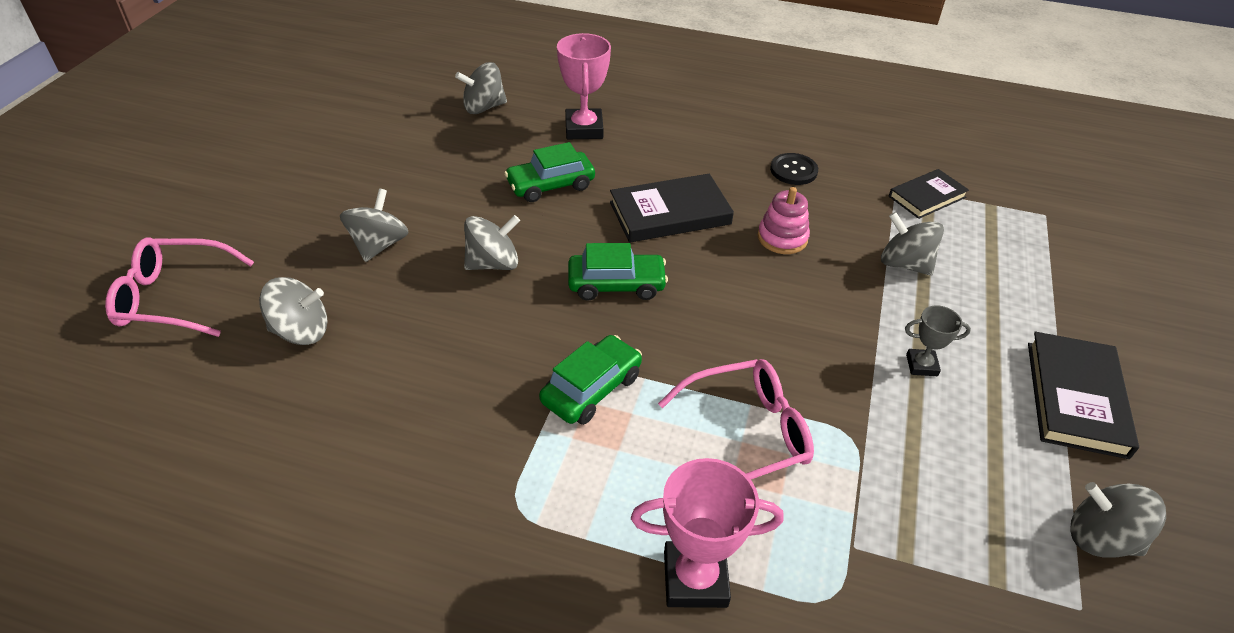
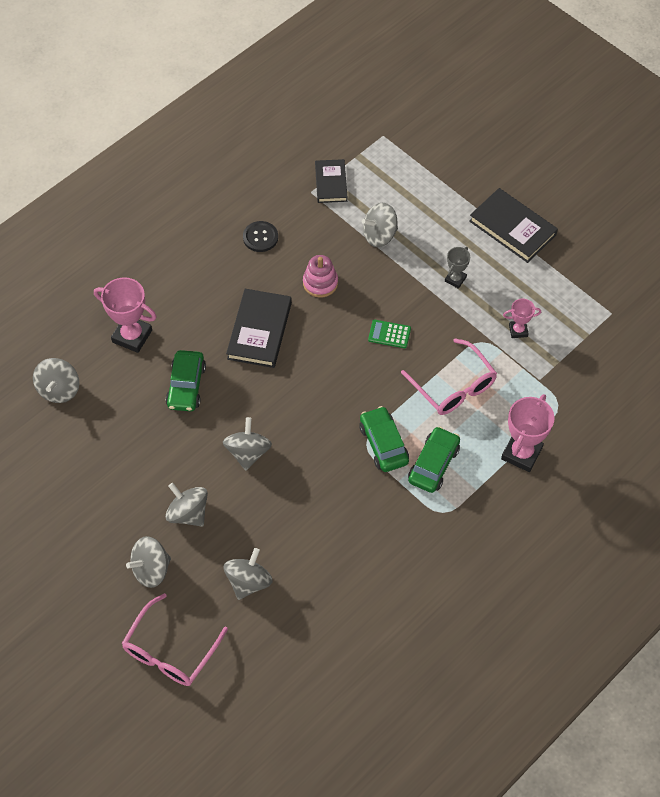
camera: 60 degrees left, 15 degrees up
green car [568,243,668,300] -> green car moved to [408,426,460,493]
pink glasses [658,359,814,479] -> pink glasses turned 135 degrees clockwise [401,338,497,415]
grey spinning top [1071,482,1166,558] -> grey spinning top moved to [126,536,171,588]
none -> green calculator [368,320,411,348]
none -> pink trophy [503,299,541,338]

